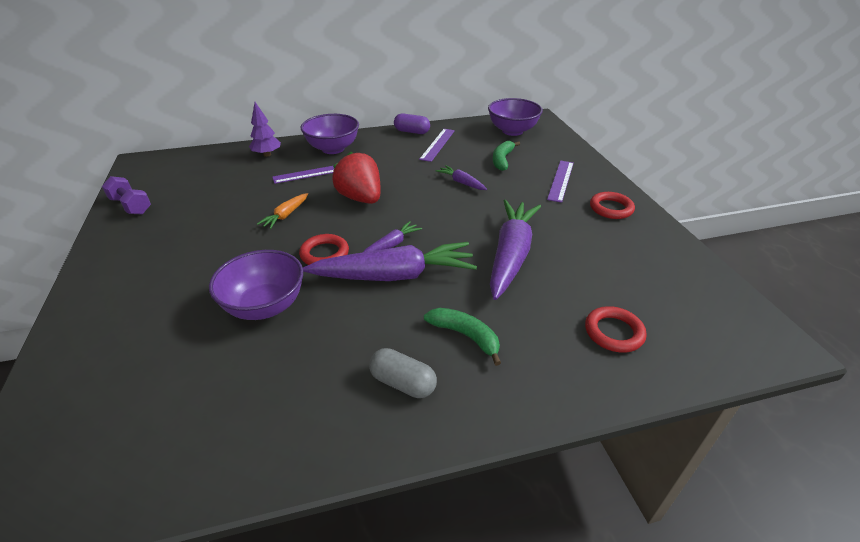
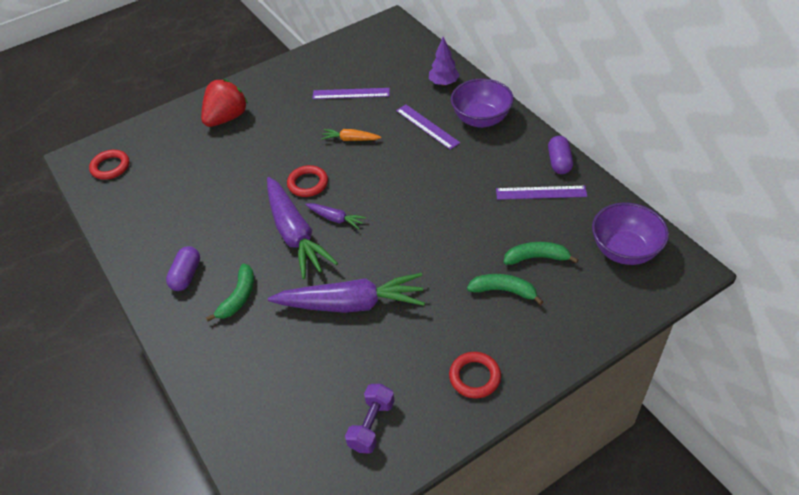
camera: 75 degrees right, 10 degrees up
purple dumbbell [102,176,151,215] -> purple dumbbell moved to [345,384,395,454]
purple bowl [209,250,303,320] -> none
red strawberry [332,152,381,204] -> red strawberry moved to [201,79,248,127]
grey capsule [369,348,437,398] -> purple capsule [166,246,200,291]
purple carrot [436,165,487,190] -> none
purple ruler [547,161,574,203] -> purple ruler moved to [312,88,390,99]
red ring [585,306,647,353] -> red ring moved to [89,150,130,180]
none -> green banana [467,274,543,305]

